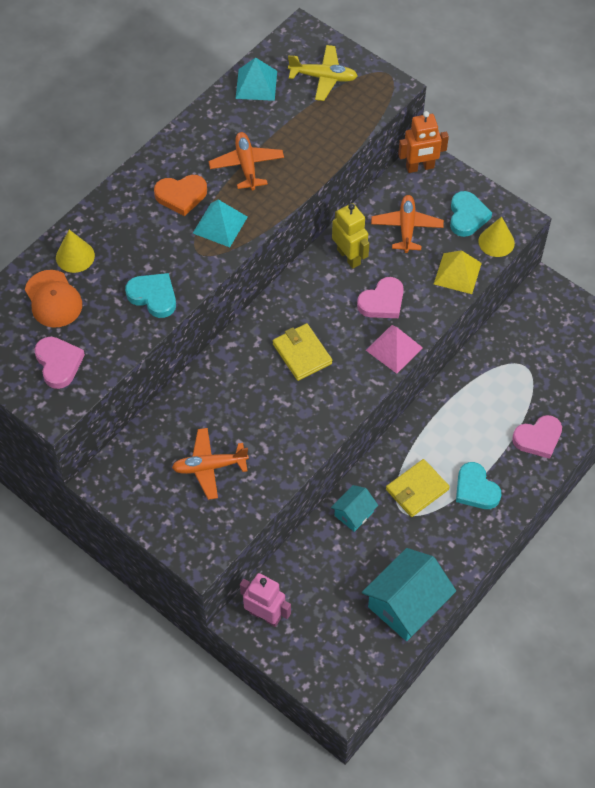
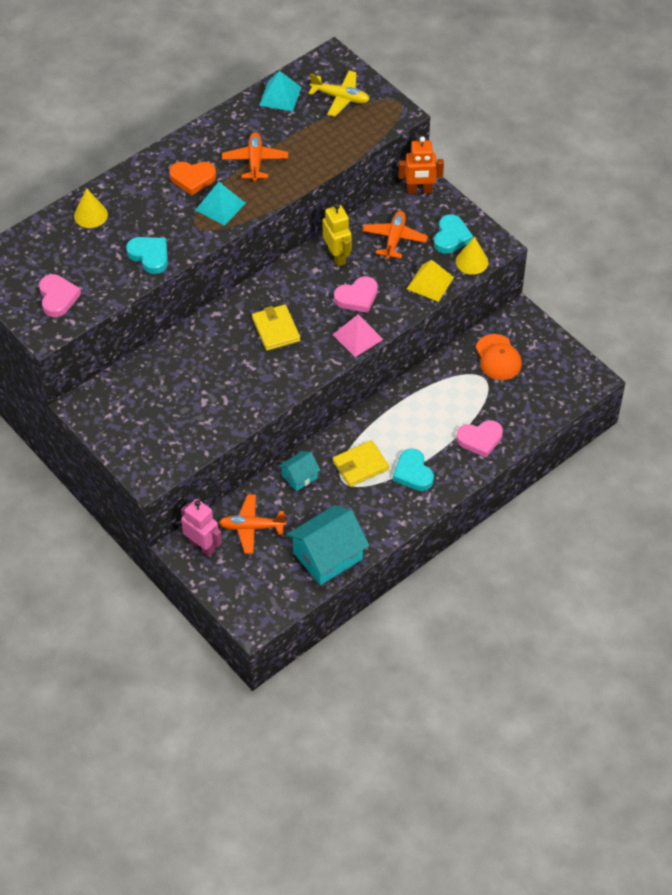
camera: 10 degrees right, 5 degrees down
orange cap [25,270,82,328] -> orange cap moved to [476,334,522,380]
orange plane [172,428,249,500] -> orange plane moved to [219,494,286,554]

